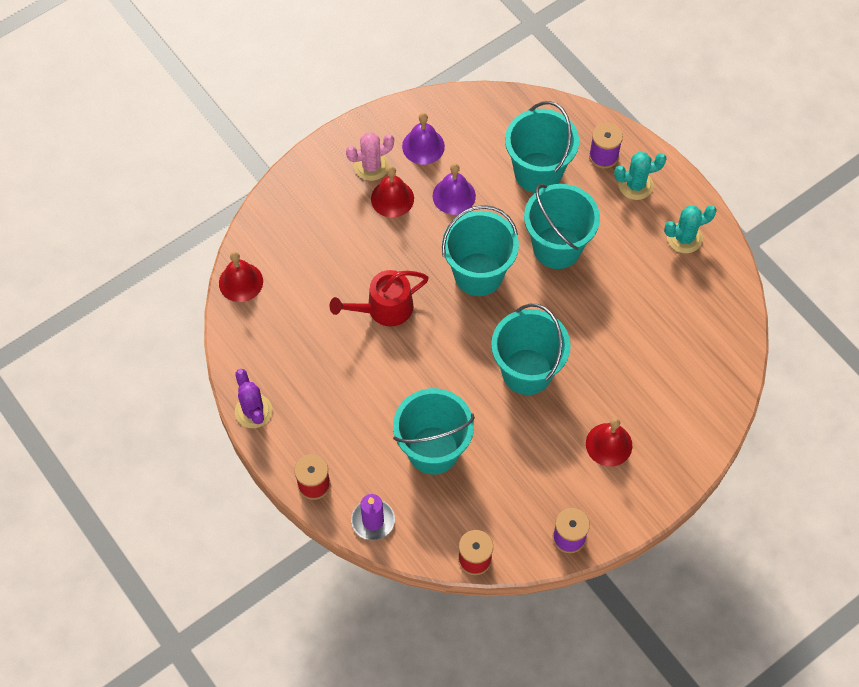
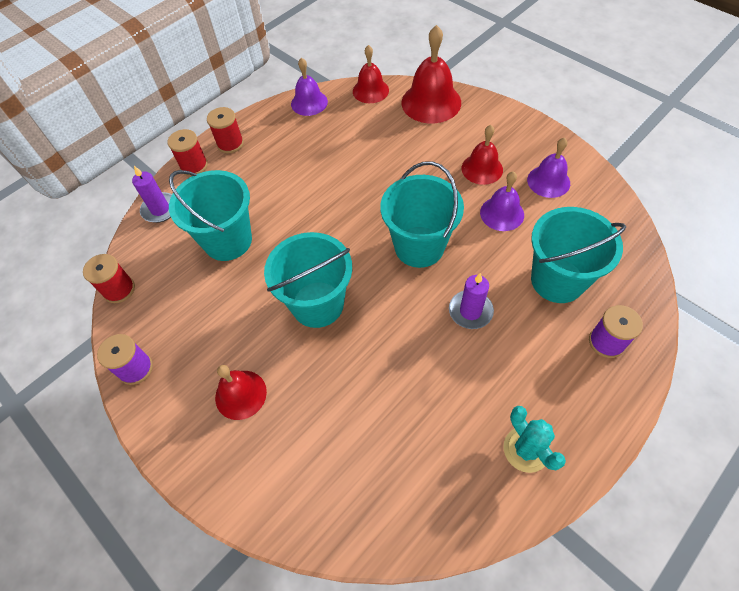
camera: 85 degrees right, 5 degrees down
purple cactus [235,369,272,428] -> none
red watering can [330,270,429,327] -> none
pink cactus [346,133,394,181] -> none
turquoise bucket [524,184,600,269] -> purple candle [449,273,494,329]
turquoise cactus [614,152,667,200] -> none
none -> red spool [207,107,244,153]
none -> purple bell [291,58,328,116]
none -> red bell [402,25,461,123]

